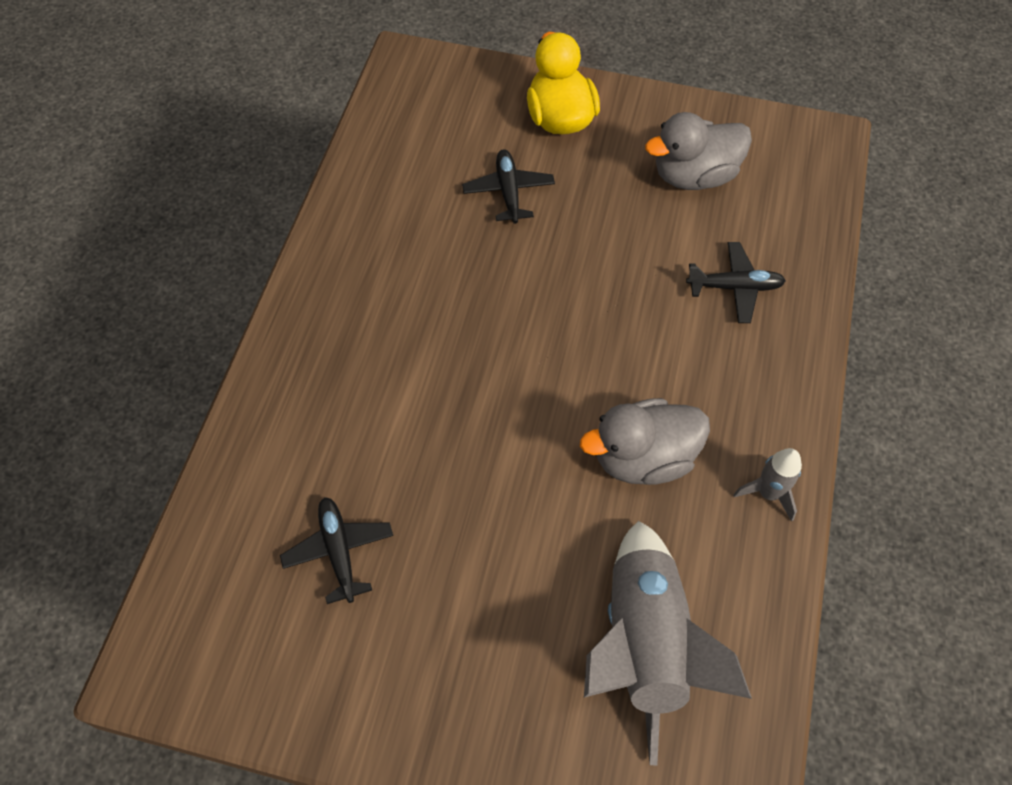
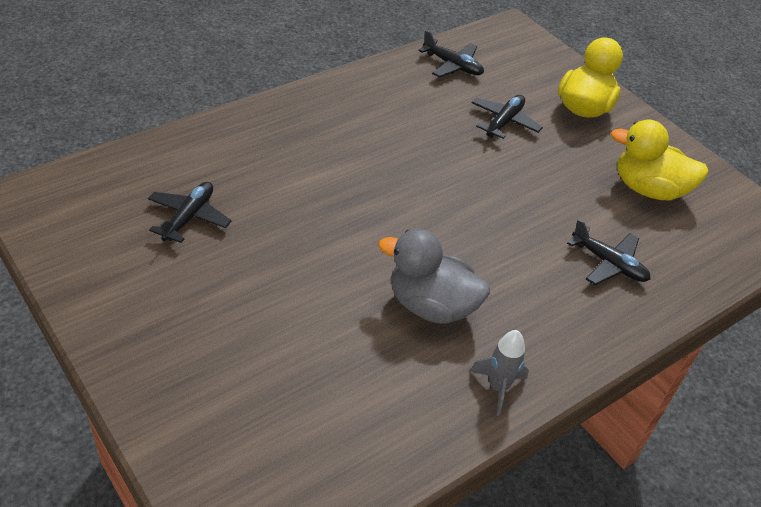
camera: 35 degrees right, 15 degrees down
grey rocket [584,521,752,765] -> none
grey duck [645,112,752,190] -> yellow duck [611,120,709,201]
none -> black plane [418,30,484,78]

